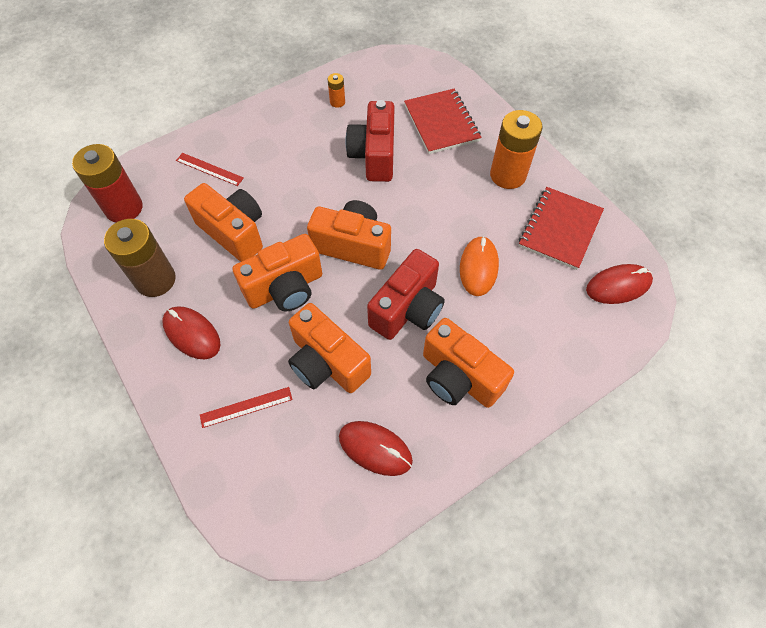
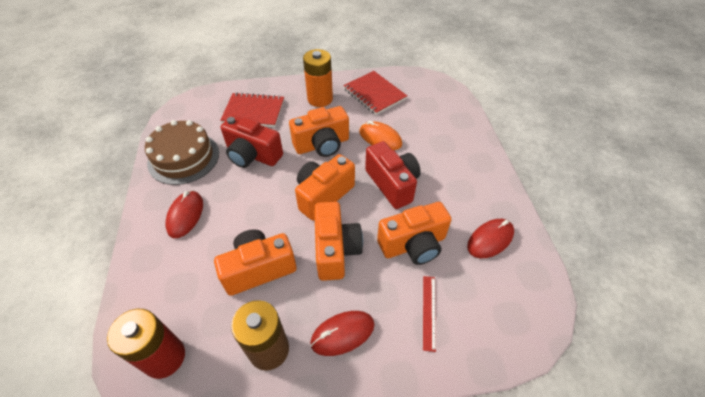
camera: 65 degrees left, 10 degrees down
red ruler [176,153,244,186] -> none
orange battery [328,73,345,108] -> brown cake [145,120,219,185]
orange camera [423,318,514,408] -> orange camera moved to [289,106,349,157]
red mouse [586,264,653,304] -> red mouse moved to [165,190,203,238]

